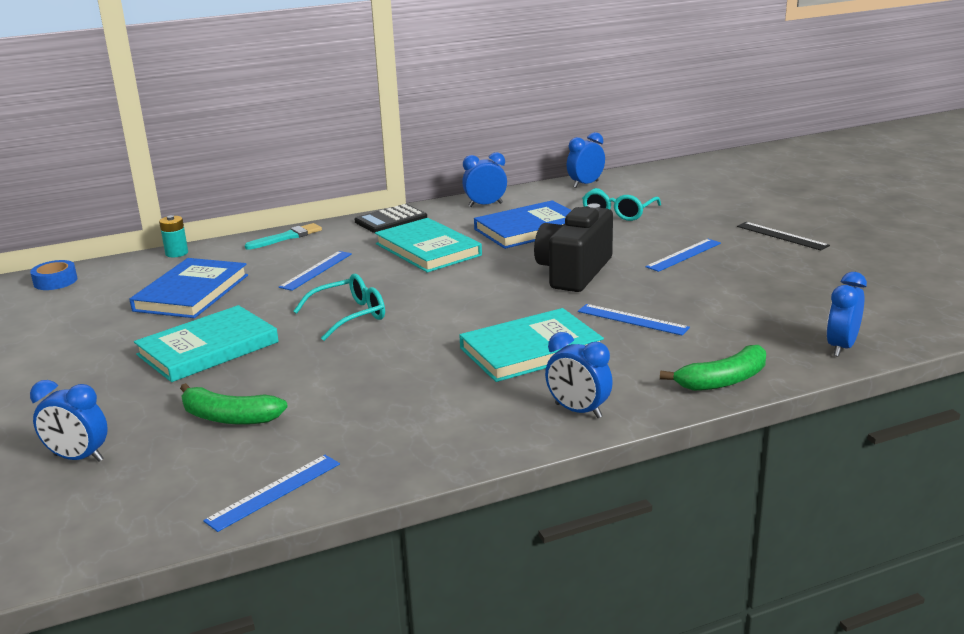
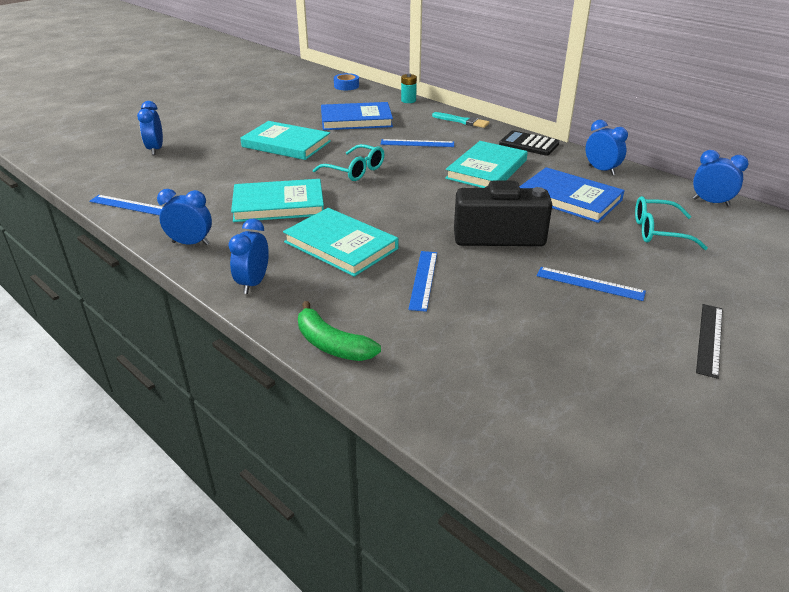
camera: 65 degrees right, 10 degrees up
green banana [180,383,288,425] -> none
blue clock [826,272,867,357] -> blue clock moved to [157,189,212,245]
none -> turquoise book [231,179,324,222]

